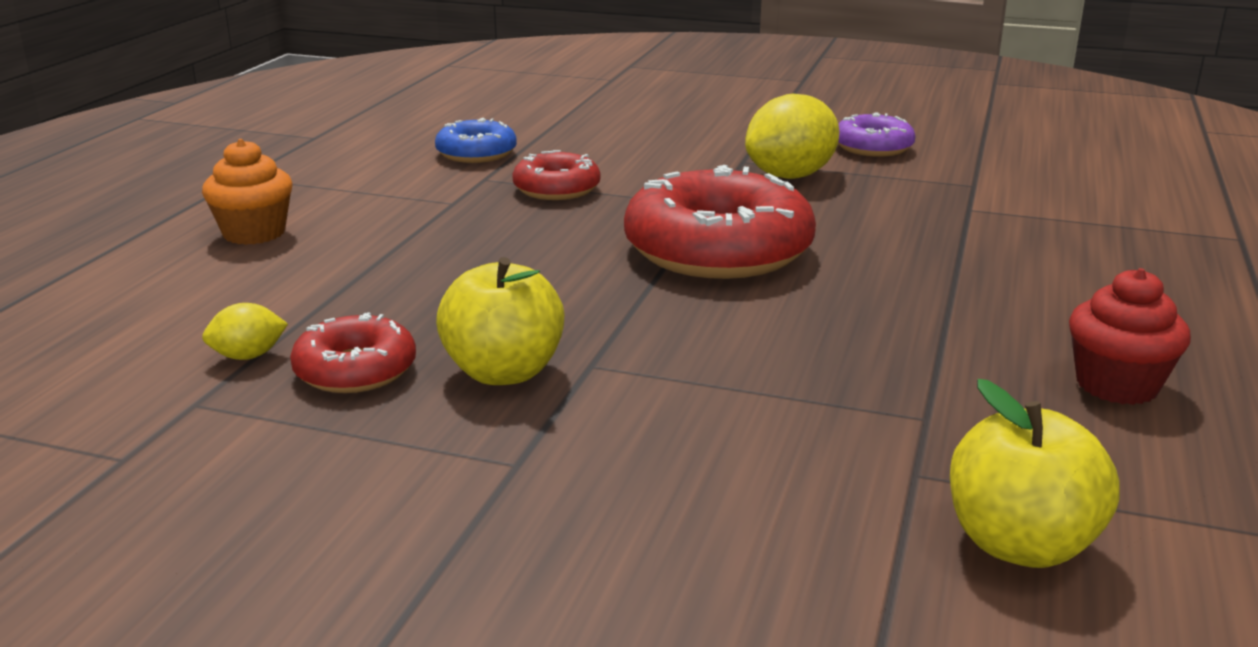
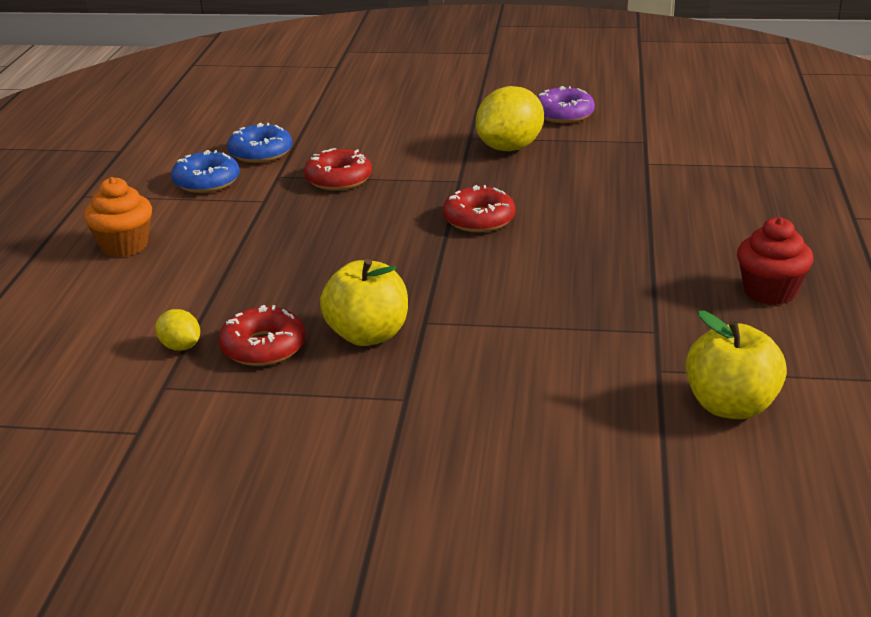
camera: 10 degrees left, 5 degrees up
yellow lemon [202,303,288,360] -> yellow lemon turned 75 degrees clockwise [156,309,200,351]
red donut [624,165,816,279] -> red donut [443,185,516,232], size x0.52
none -> blue donut [171,150,240,193]

